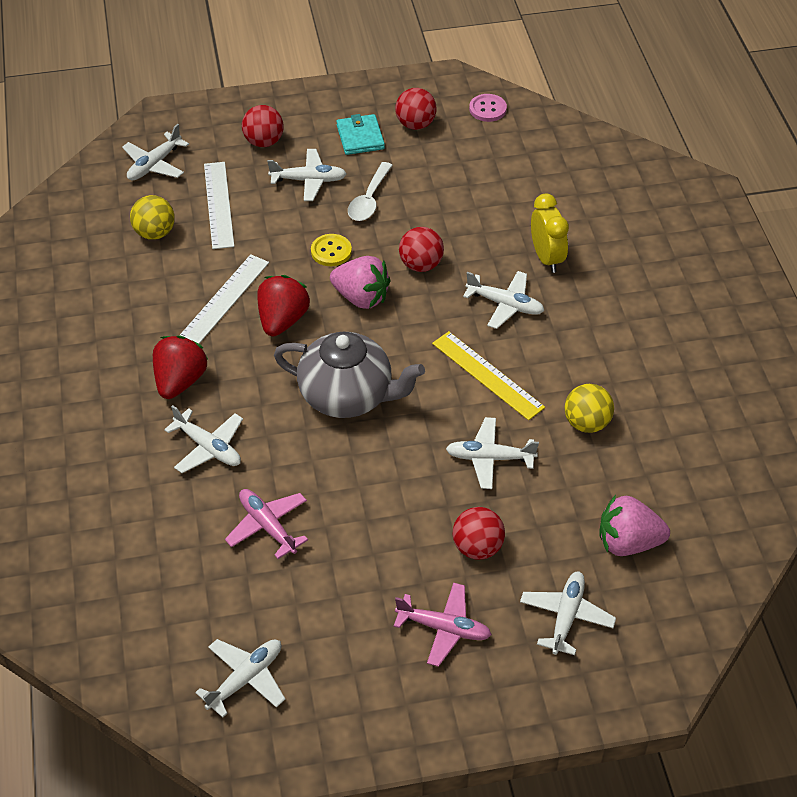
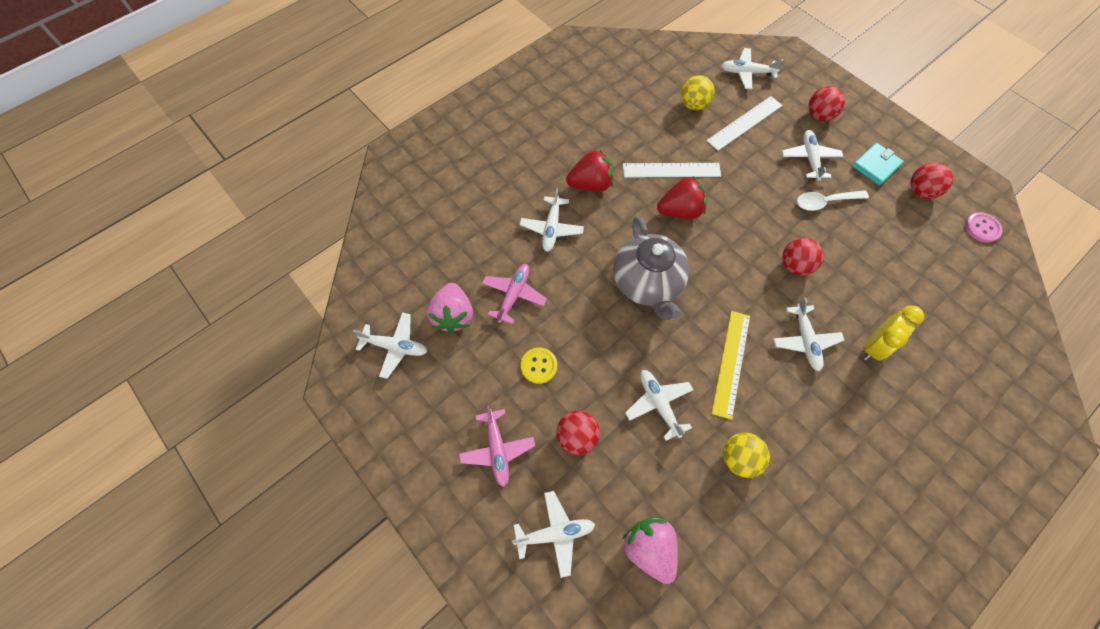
camera: 60 degrees right, 15 degrees up
white plane [267,149,347,201] -> white plane turned 150 degrees counterclockwise [782,130,844,181]
yellow button [311,234,352,266] -> yellow button moved to [521,347,557,384]
pink strawberry [330,256,391,309] -> pink strawberry moved to [427,283,473,333]

